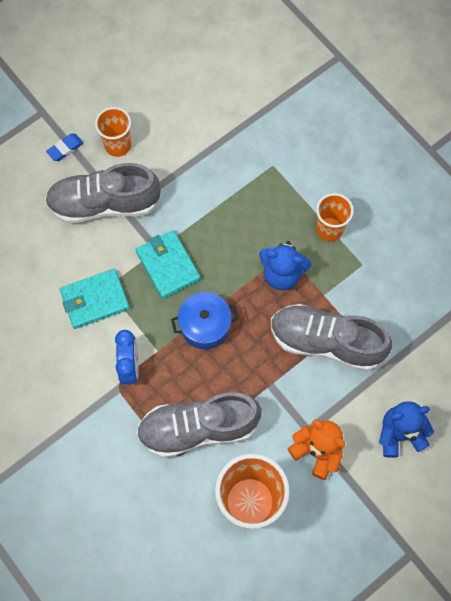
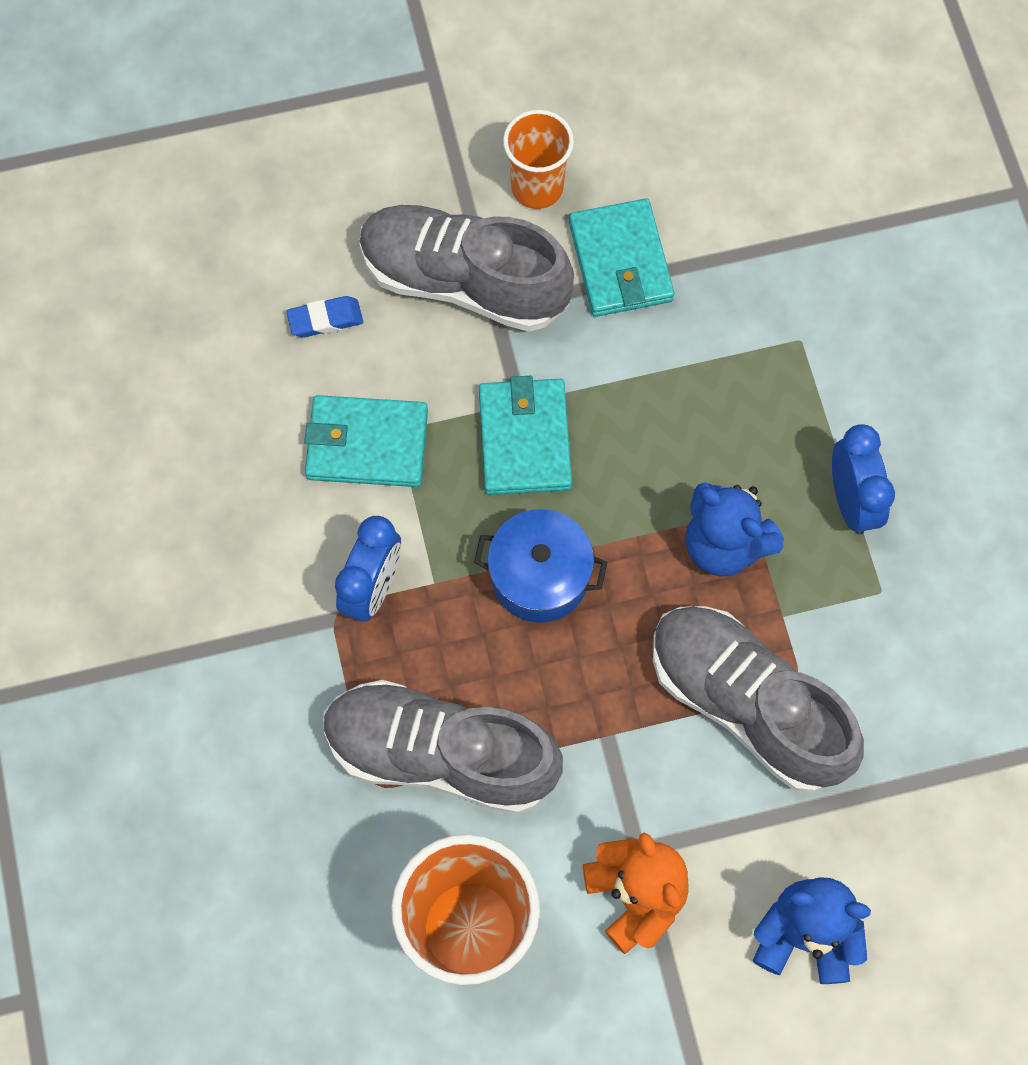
camera: 25 degrees right, 0 degrees up
blue eraser [46,134,83,161] -> blue eraser moved to [286,296,363,337]
orange cup [316,193,353,241] -> blue clock [832,424,895,535]
none -> turquoise wallet [569,198,674,317]

